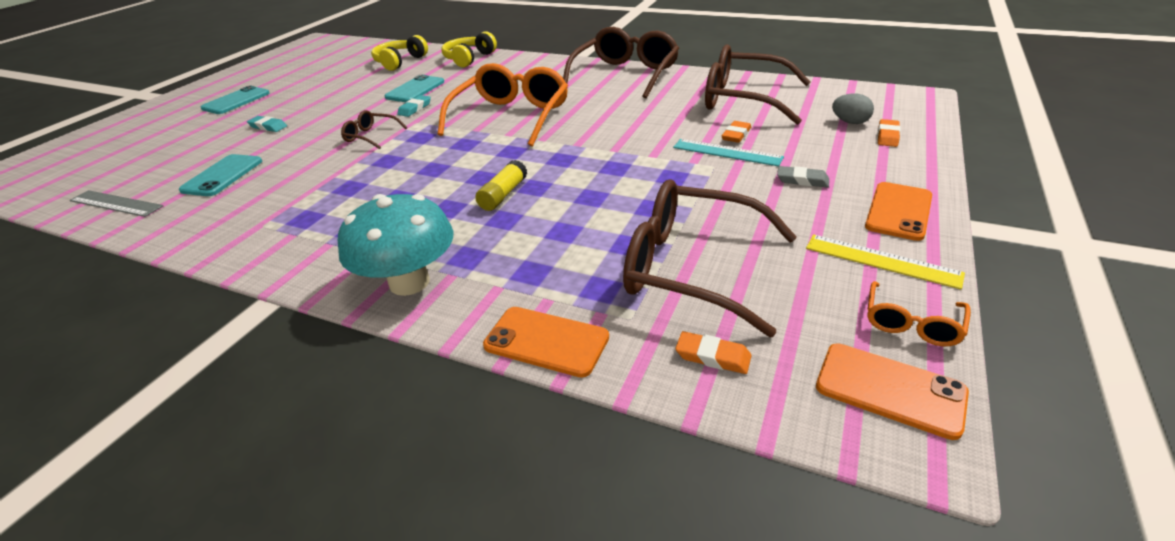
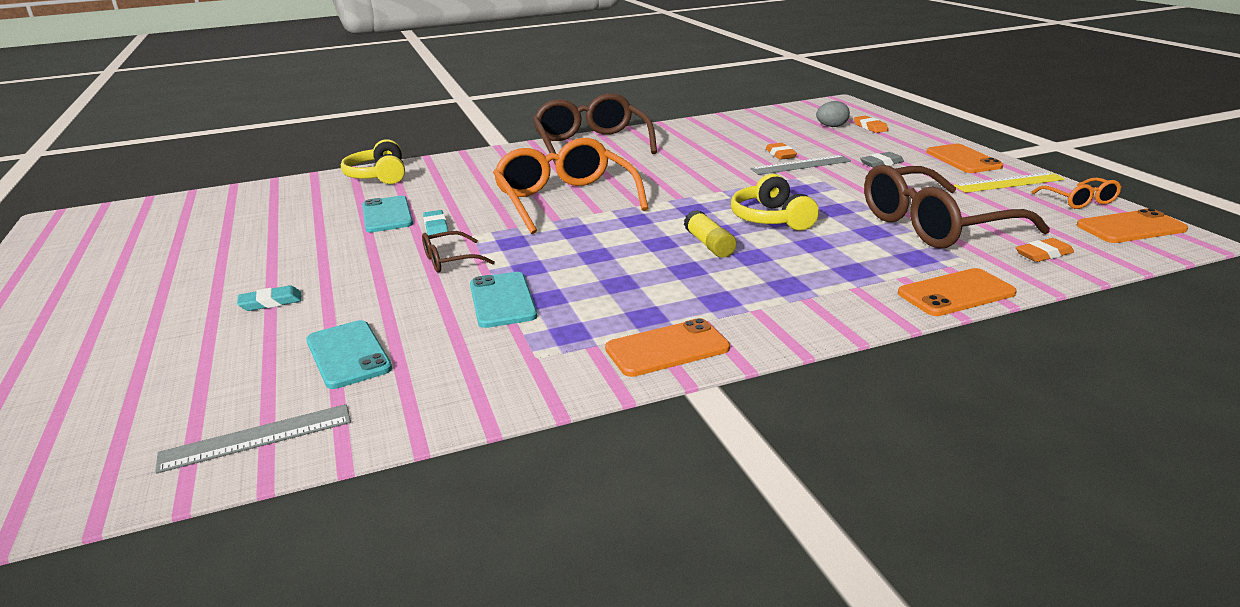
camera: 45 degrees left, 10 degrees down
turquoise phone [201,86,269,114] -> turquoise phone moved to [470,272,537,328]
turquoise mushroom [338,194,454,296] -> none
yellow headphones [371,35,428,71] -> yellow headphones moved to [731,174,819,231]
turquoise ruler [673,139,784,167] -> grey ruler [751,155,851,175]
brown glasses [705,44,811,125] -> none
none -> orange phone [605,318,730,377]

